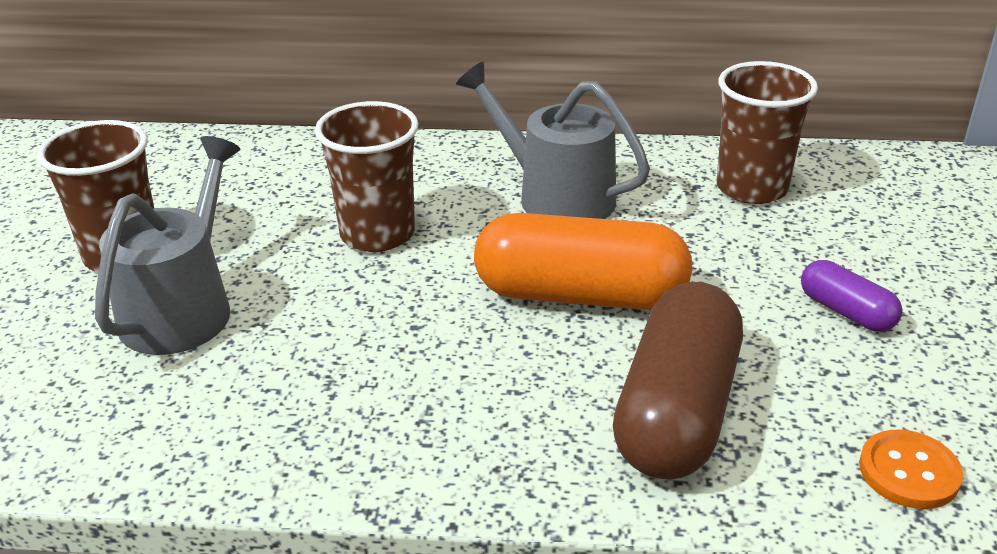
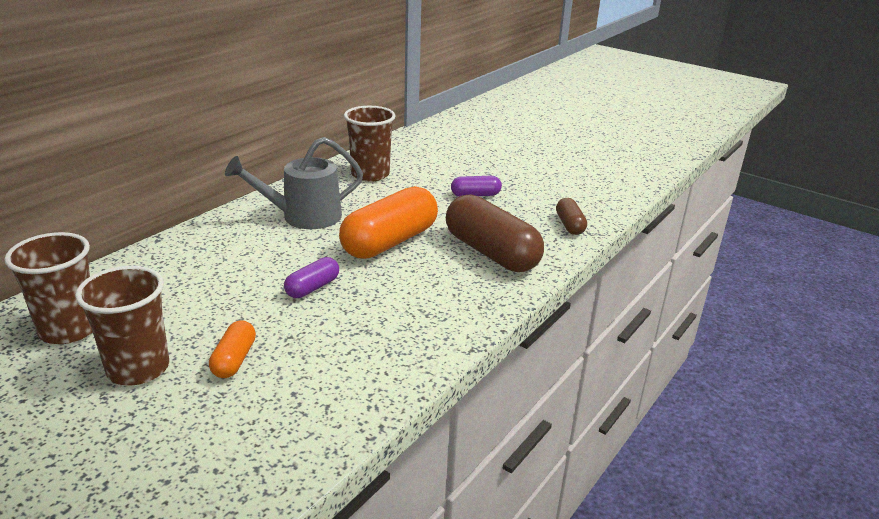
camera: 60 degrees left, 5 degrees down
grey watering can [95,136,240,355] -> orange capsule [209,320,256,378]
brown cup [315,101,418,252] -> brown cup moved to [5,232,92,344]
orange button [859,430,963,509] -> brown capsule [556,198,587,235]
none -> purple capsule [284,257,339,298]

